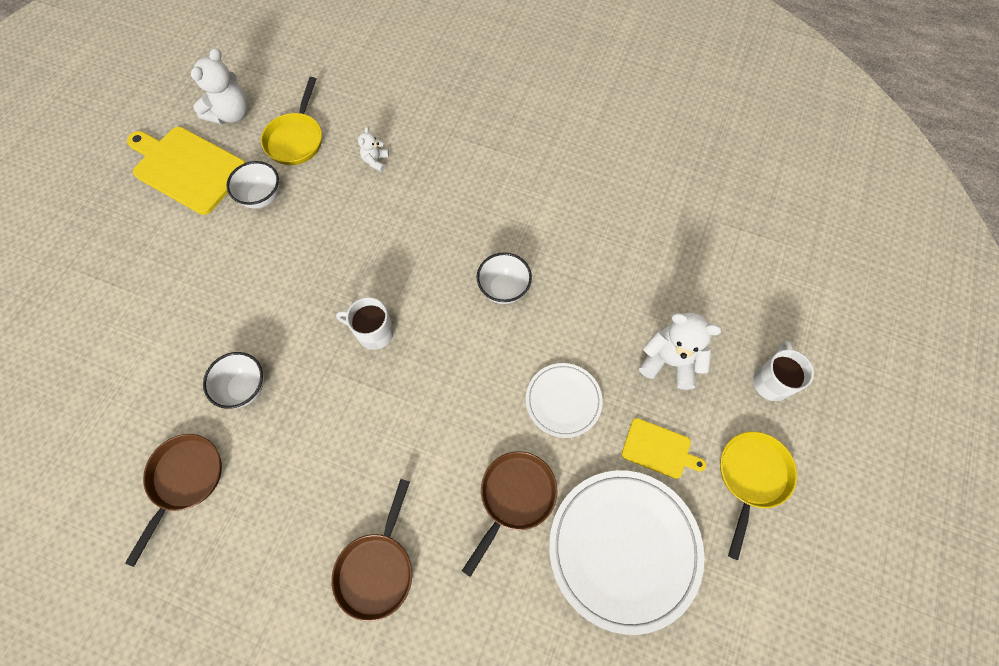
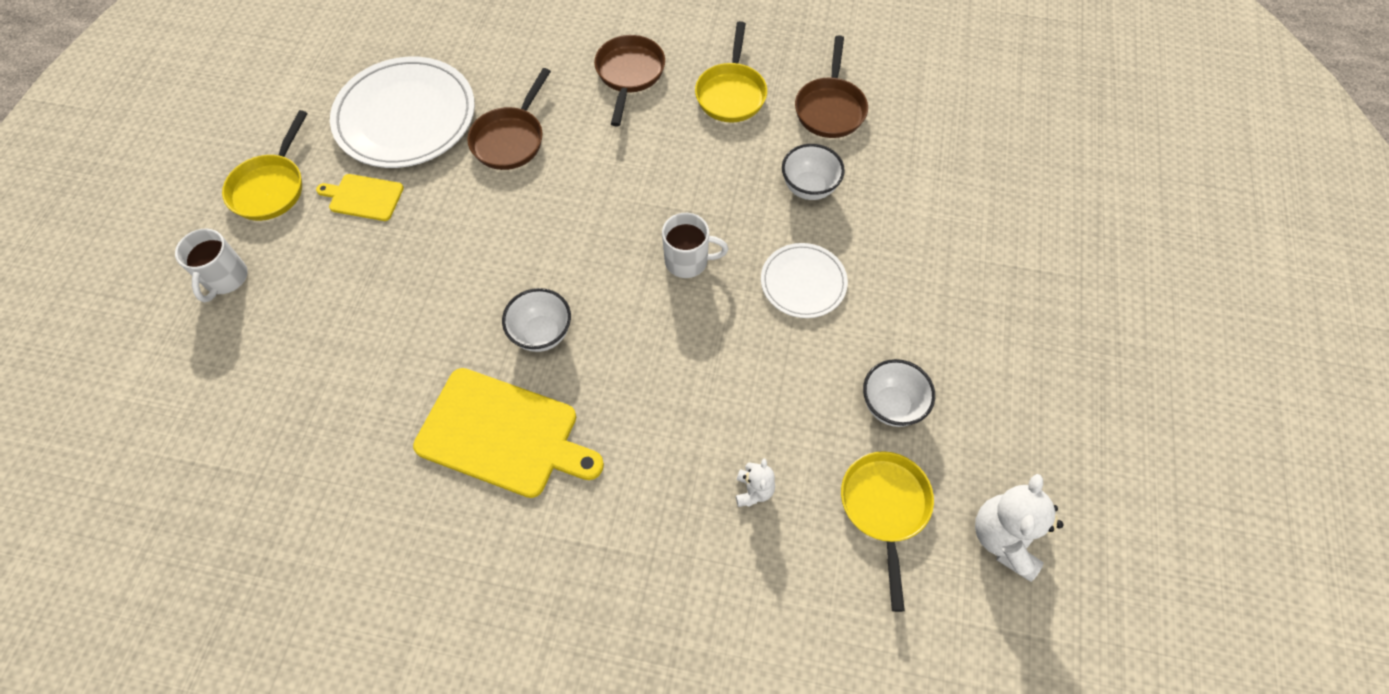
camera: 170 degrees right, 5 degrees down
yellow cutting board [127,127,246,215] -> yellow cutting board moved to [413,368,604,498]
white plate [526,363,603,438] -> white plate moved to [761,243,848,318]
white teddy bear [639,312,721,390] -> none
none -> yellow pan [695,21,767,122]

